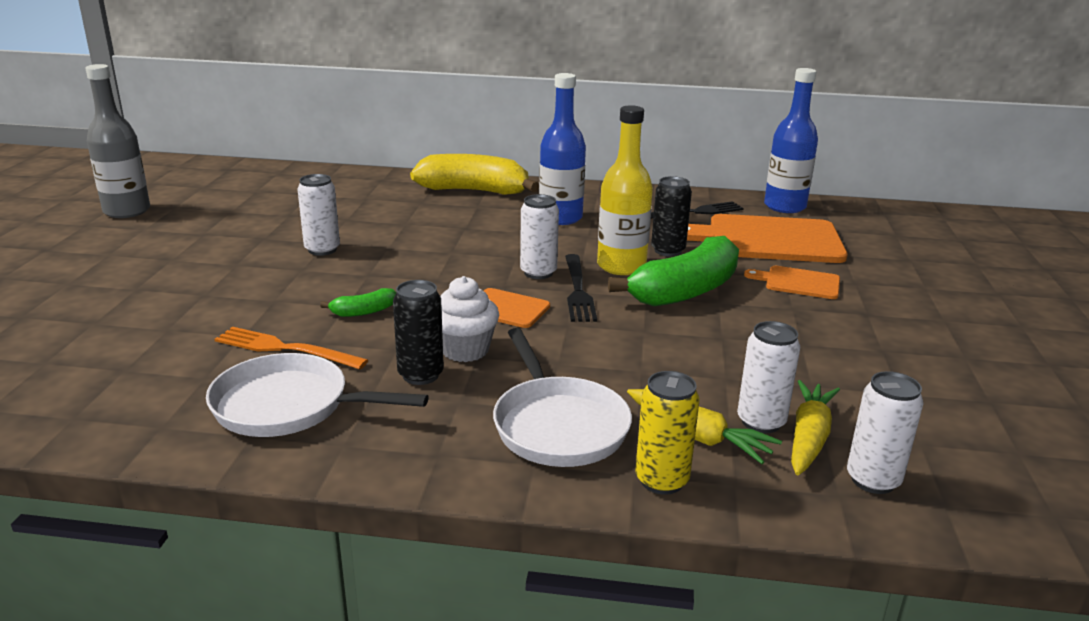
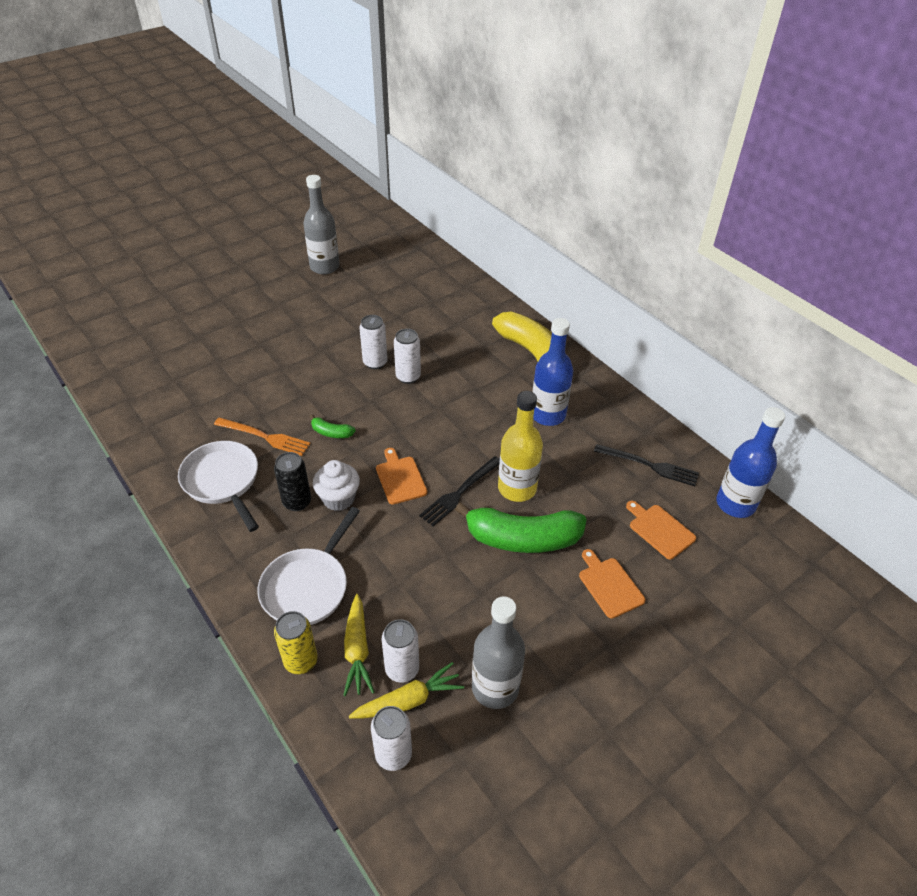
camera: 45 degrees right, 20 degrees up
orange fork [214,327,368,369] -> orange fork turned 135 degrees clockwise [214,418,310,456]
white can [520,194,559,279] -> white can moved to [394,329,421,384]
black can [651,176,692,257] -> none
orange cutting board [687,214,848,263] -> orange cutting board [626,501,696,559], size x0.50
none -> grey bottle [472,596,525,709]

